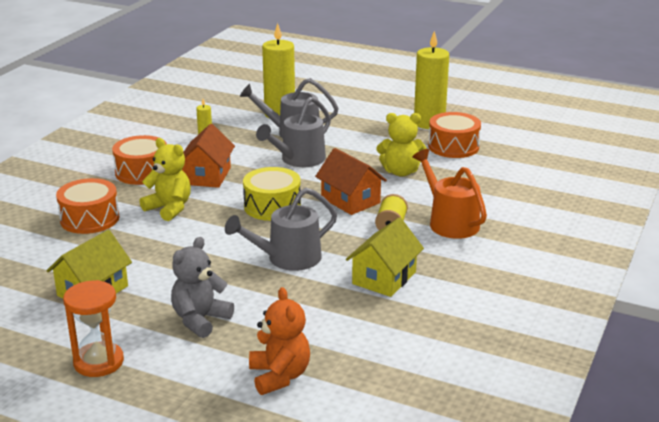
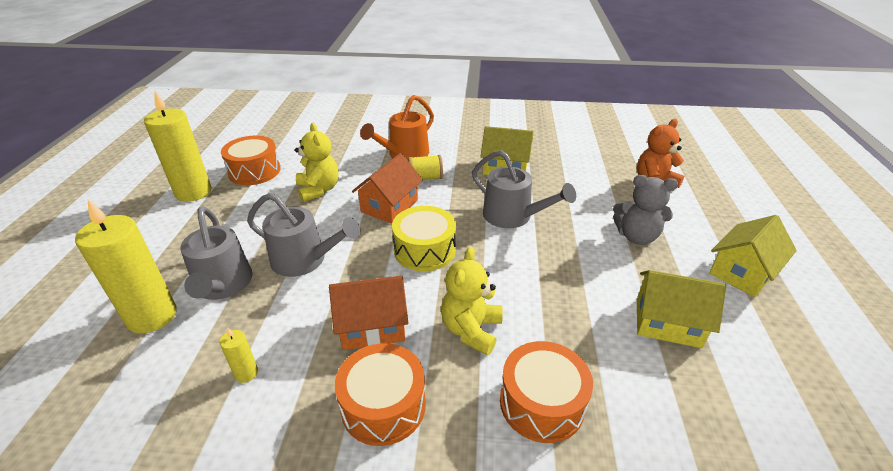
camera: 110 degrees left, 10 degrees up
orange hourglass [63,280,124,377] -> yellow house [709,215,797,297]

